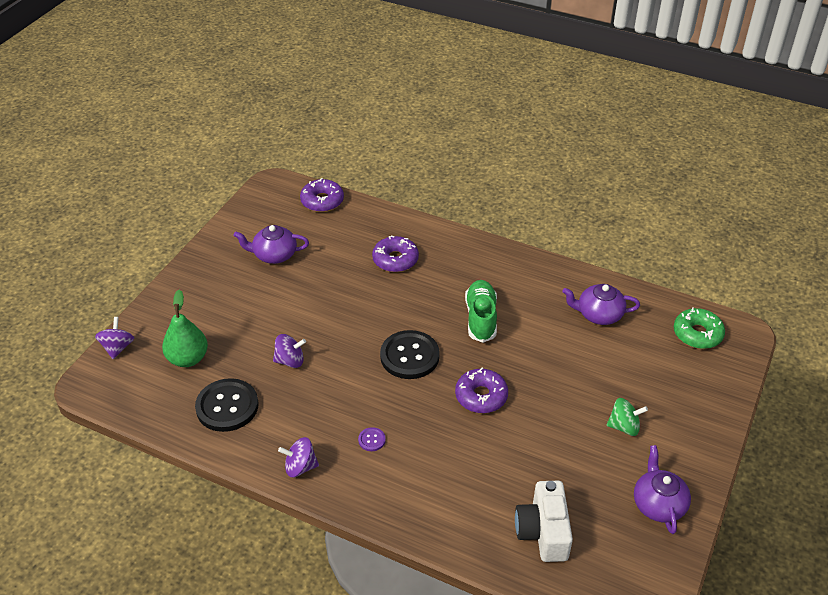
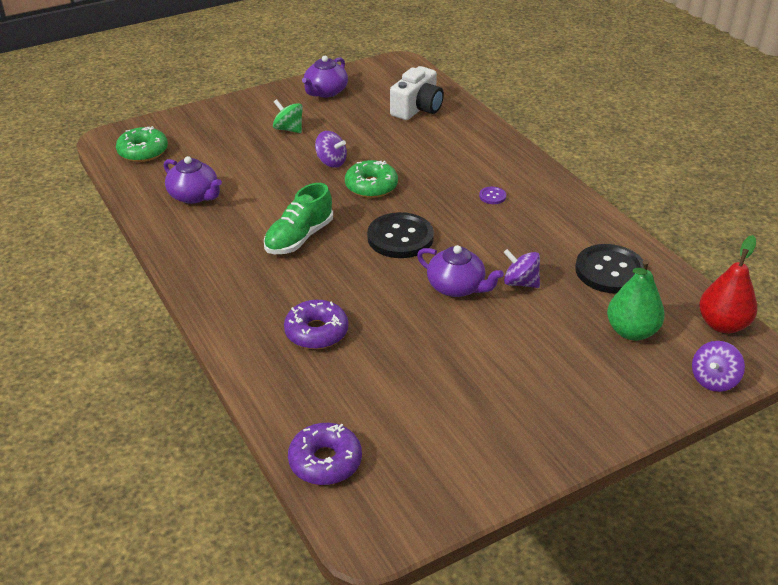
camera: 145 degrees left, 5 degrees down
purple teapot [234,225,309,264] -> purple teapot moved to [417,245,504,297]
purple spinning top [278,437,319,477] -> purple spinning top moved to [315,131,347,168]
purple donut [455,367,508,413] -> green donut [345,160,398,198]
none -> red pear [699,235,758,333]

